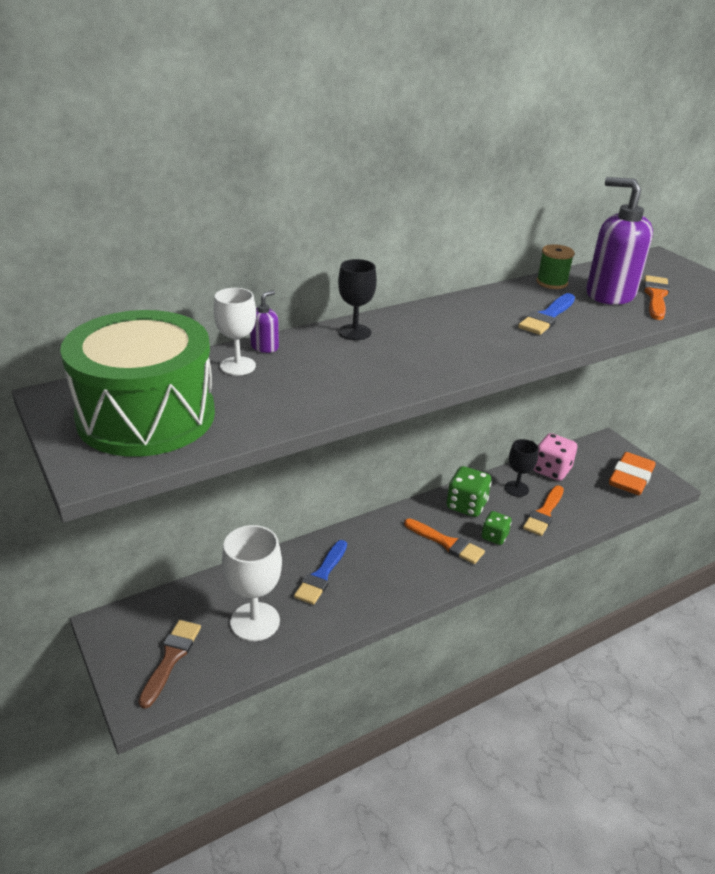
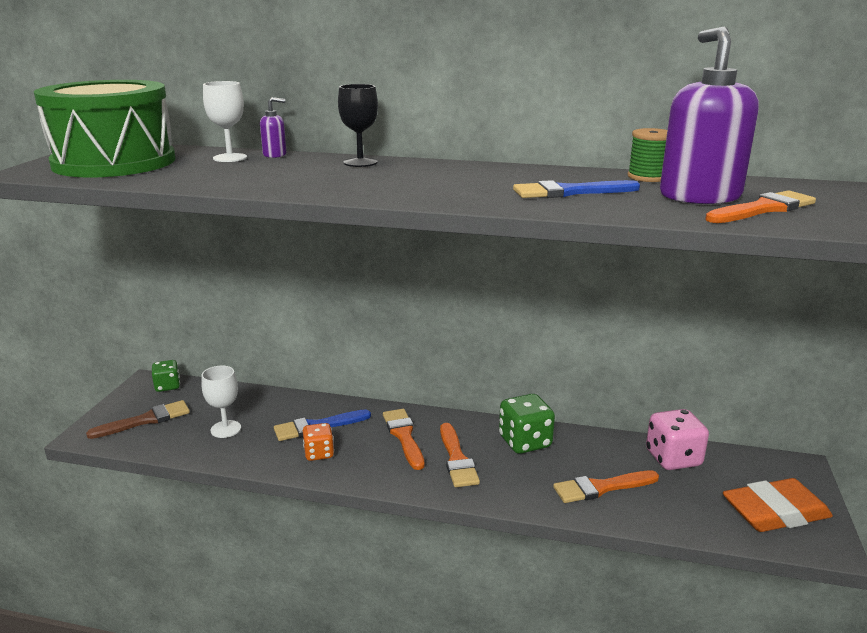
camera: 45 degrees right, 10 degrees down
white goblet [222,525,282,641] -> white goblet [201,365,241,438], size x0.61
green dice [481,511,512,545] -> green dice moved to [152,360,180,392]
black goblet [505,439,538,497] -> none
none -> orange dice [303,423,334,461]
none -> orange brush [383,409,425,470]

